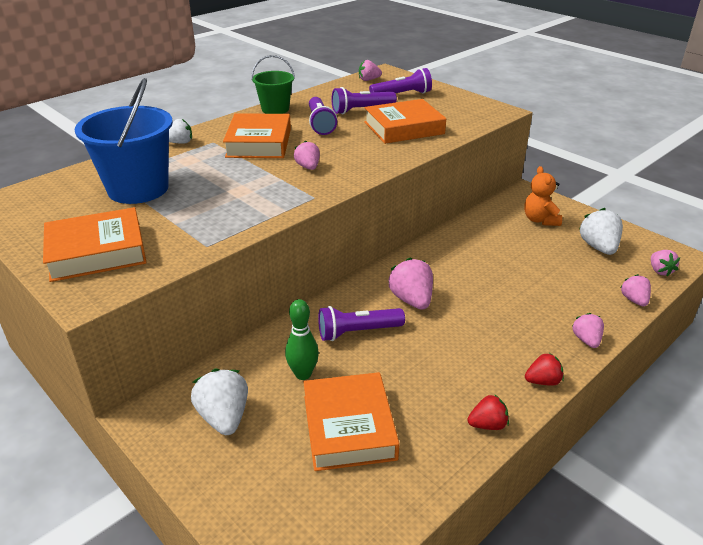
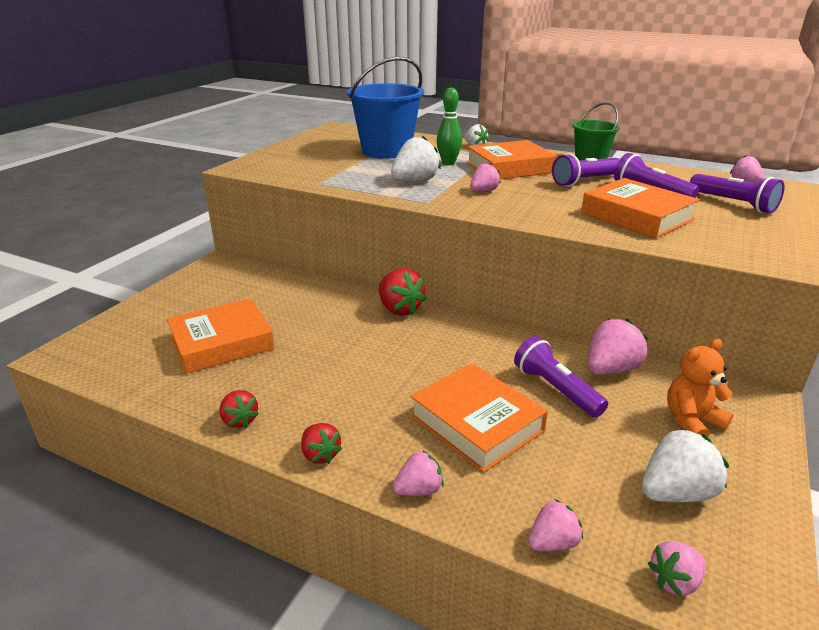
camera: 70 degrees right, 5 degrees down
orange book [43,207,147,282] -> orange book moved to [410,363,548,473]
white strawberry [191,369,248,435] -> white strawberry moved to [391,136,441,182]
green bowling pin [285,299,319,380] -> green bowling pin moved to [436,87,462,165]
purple flashlight [318,306,405,341] -> purple flashlight moved to [514,336,608,418]
pink strawberry [388,257,433,310] -> pink strawberry moved to [588,318,648,375]
none -> red strawberry [379,268,427,316]

